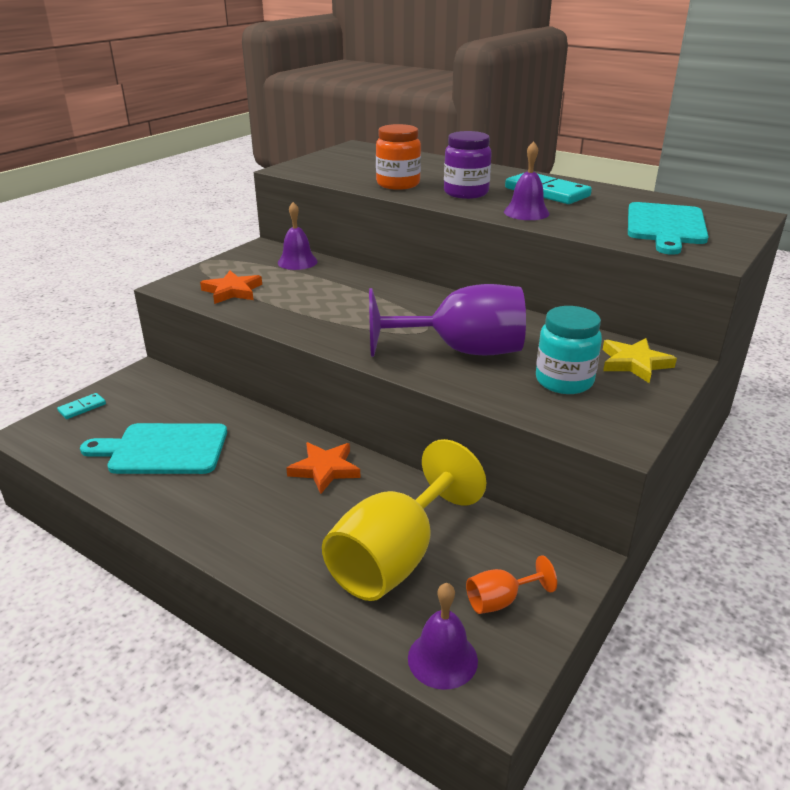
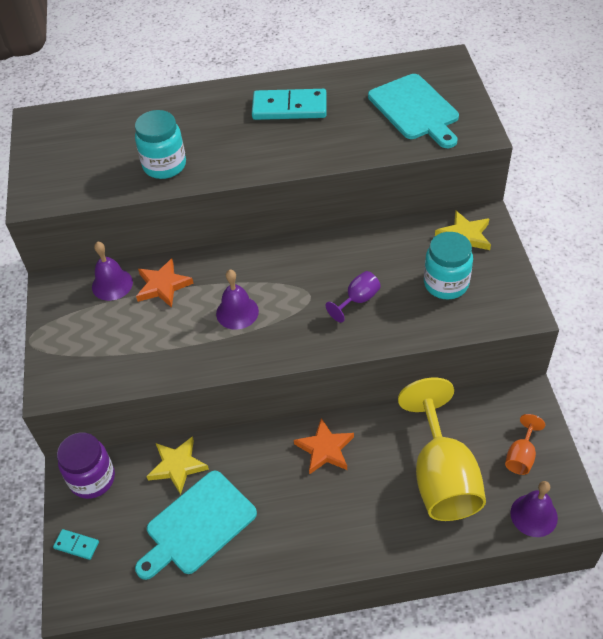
camera: 40 degrees left, 20 degrees up
turquoise domino [57,393,106,419] -> turquoise domino turned 75 degrees counterclockwise [53,529,99,560]
orange star [200,271,262,304] -> orange star moved to [136,258,194,308]
purple goblet [369,284,526,357] -> purple goblet [326,271,381,323], size x0.44
orange jar [376,124,421,190] -> turquoise jar [135,110,186,179]
purple jar [444,131,492,199] -> purple jar moved to [57,433,115,499]
purple bell [504,141,550,220] -> purple bell moved to [216,270,259,330]
none -> yellow star [146,436,209,495]

